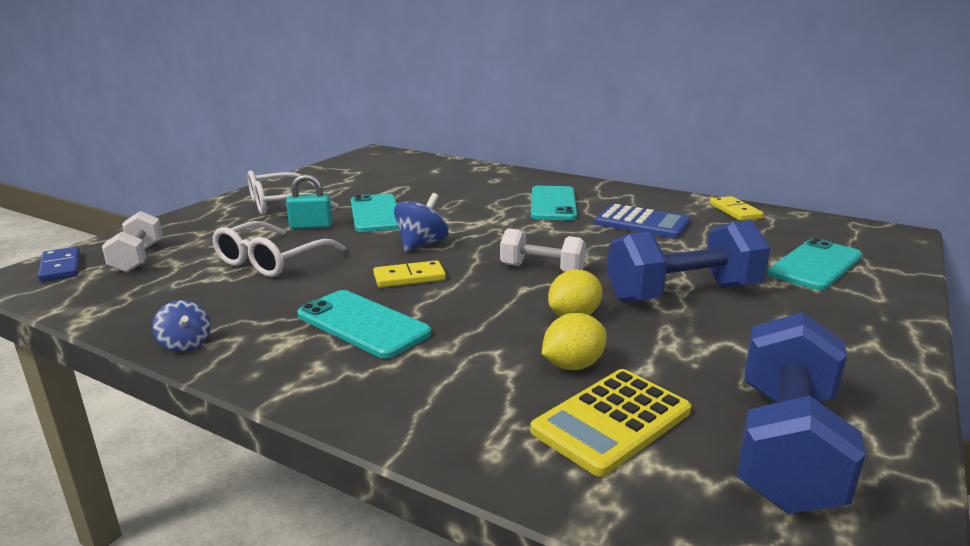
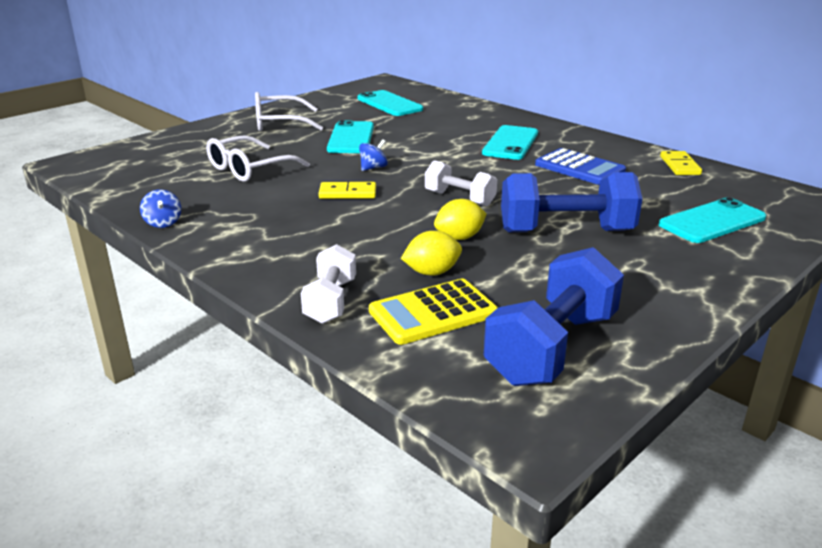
camera: 15 degrees right, 5 degrees up
blue domino [38,247,80,282] -> none
white dumbbell [102,211,163,272] -> white dumbbell moved to [301,244,356,324]
turquoise padlock [286,174,332,229] -> none
turquoise phone [297,290,431,359] -> turquoise phone moved to [357,90,423,116]
blue spinning top [394,193,449,252] -> blue spinning top [359,139,388,171], size x0.66

